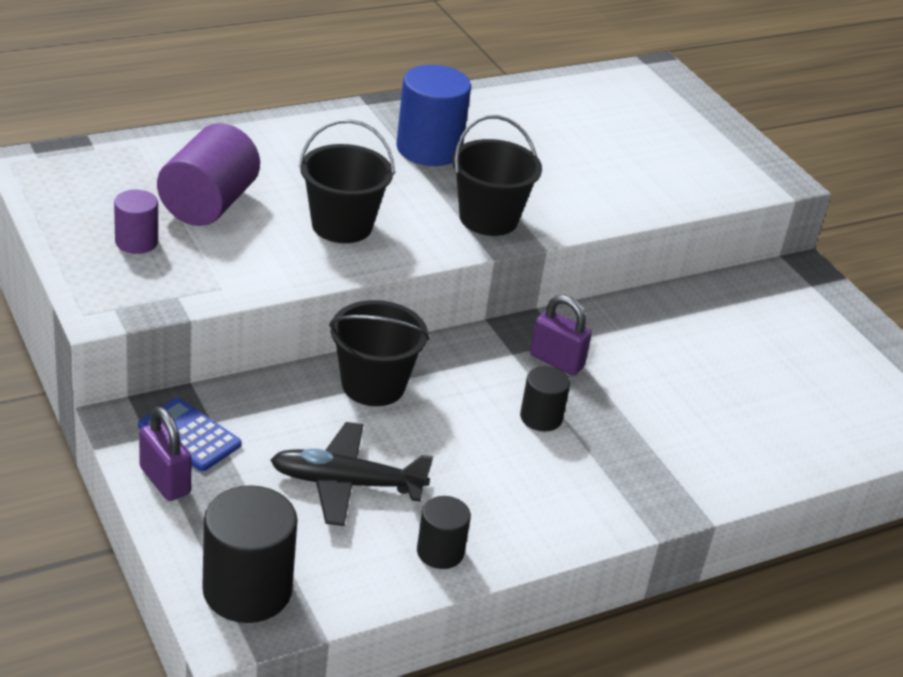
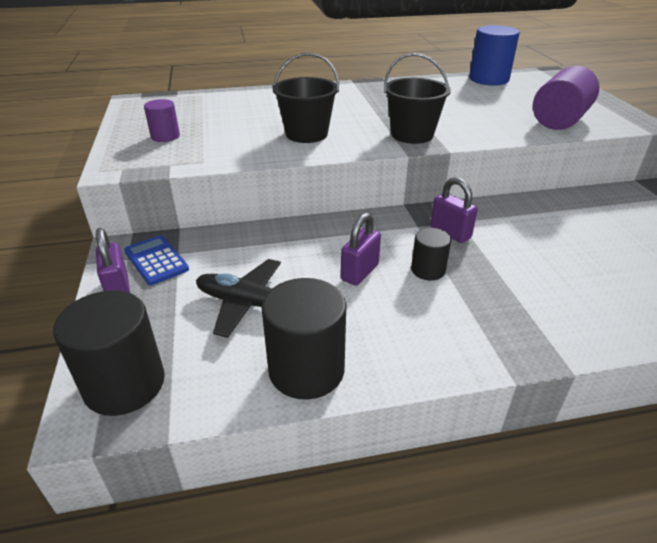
camera: 20 degrees right, 0 degrees up
purple cylinder [157,123,260,226] -> purple cylinder moved to [533,66,599,130]
black bucket [329,300,429,406] -> none
blue cylinder [396,65,471,166] -> blue cylinder moved to [469,25,520,86]
black cylinder [417,496,471,569] -> black cylinder [262,278,346,400], size x1.78
none -> purple padlock [341,212,381,286]

